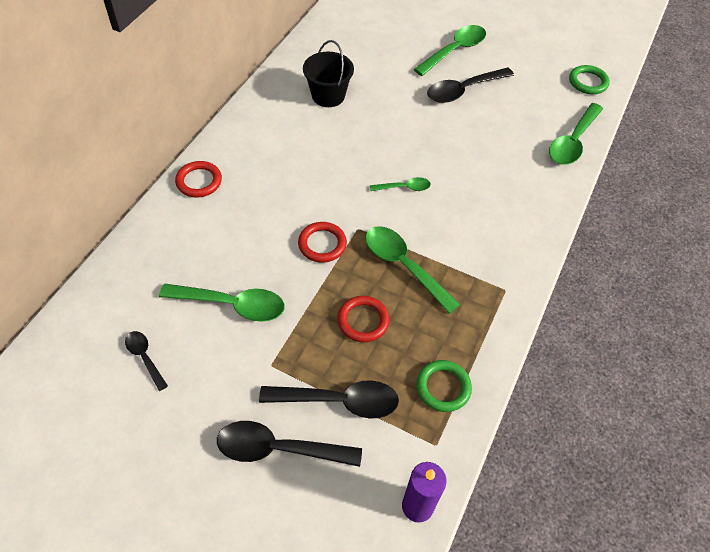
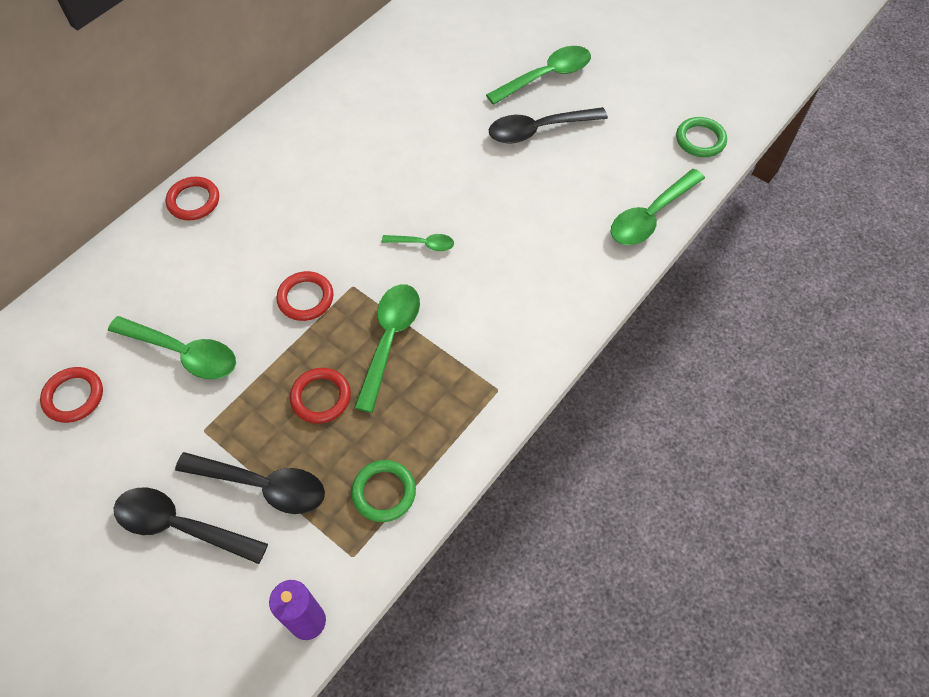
camera: 15 degrees right, 5 degrees up
black spoon [125,331,168,391] -> red ring [40,367,103,423]
black bucket [303,40,354,107] -> none
green spoon [365,226,461,314] -> green spoon turned 45 degrees clockwise [354,284,420,413]

